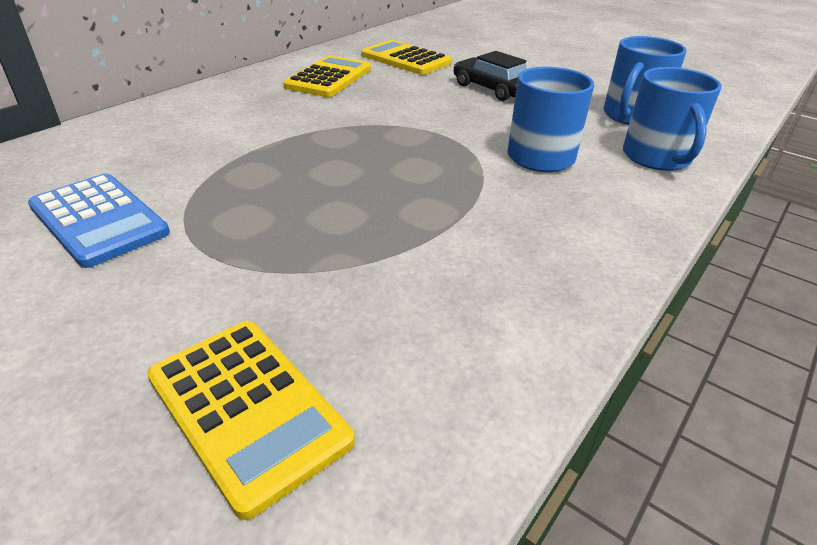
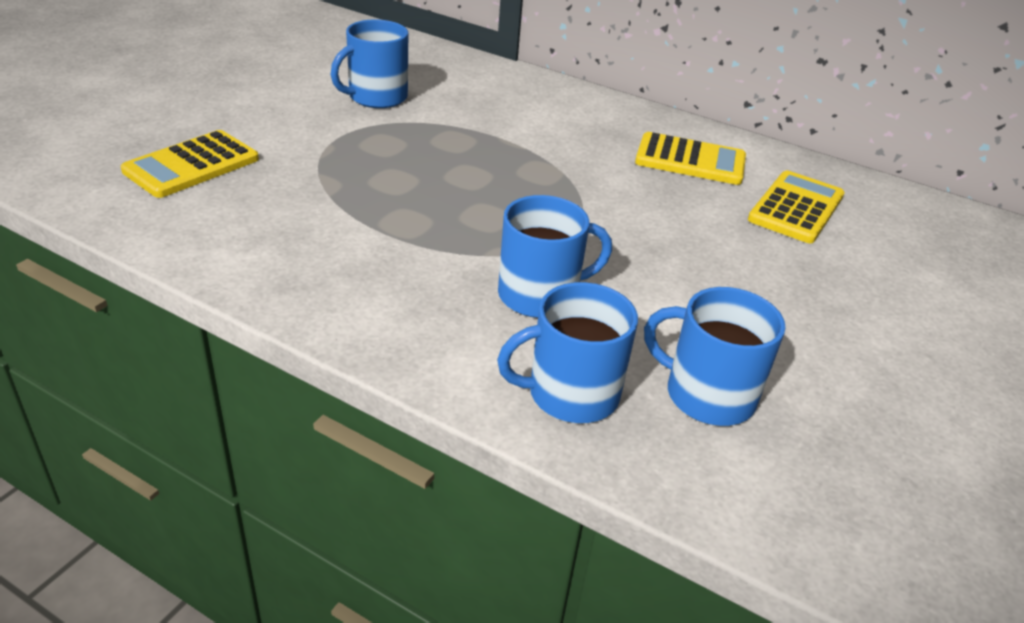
camera: 80 degrees right, 0 degrees up
blue calculator [28,174,170,268] -> blue mug [331,19,408,108]
black car [454,51,527,101] -> none

